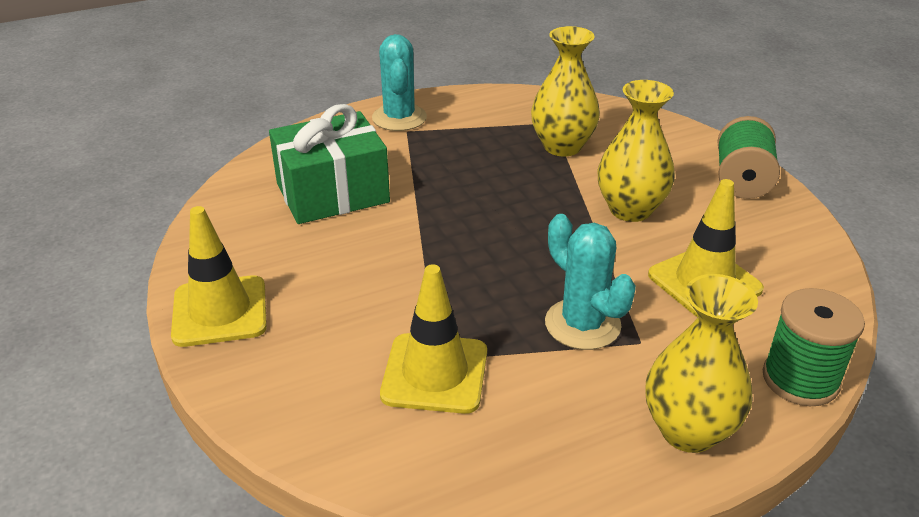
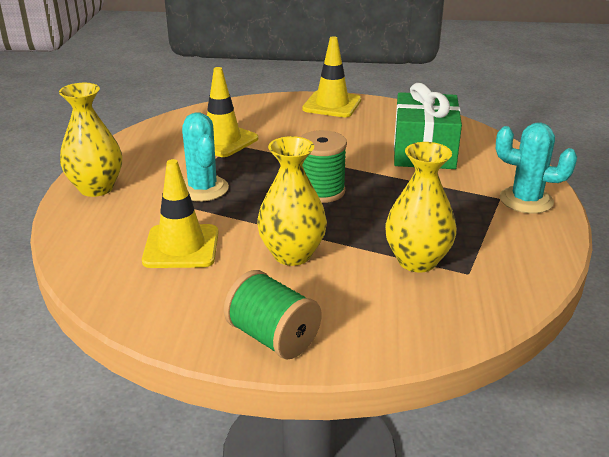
camera: 120 degrees right, 5 degrees down
turquoise cactus [545,214,636,350] -> turquoise cactus turned 75 degrees clockwise [182,112,229,201]
green spool [762,288,865,406] -> green spool moved to [301,130,347,203]

